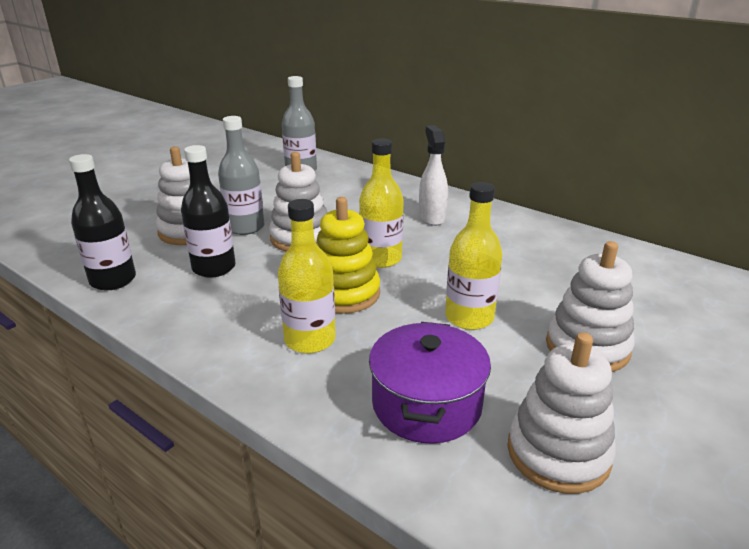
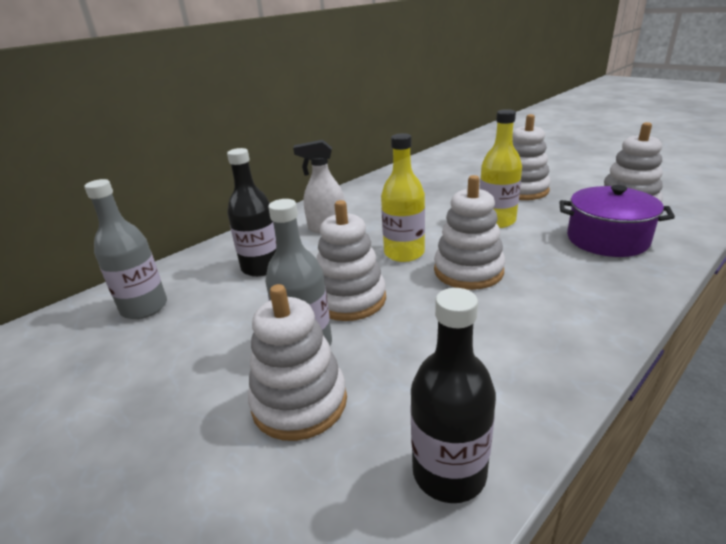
camera: 80 degrees left, 0 degrees up
black bottle [181,145,236,278] -> black bottle moved to [227,148,276,277]
yellow bottle [278,199,336,354] -> none
yellow stacking toy [317,197,380,314] -> white stacking toy [434,175,505,290]

